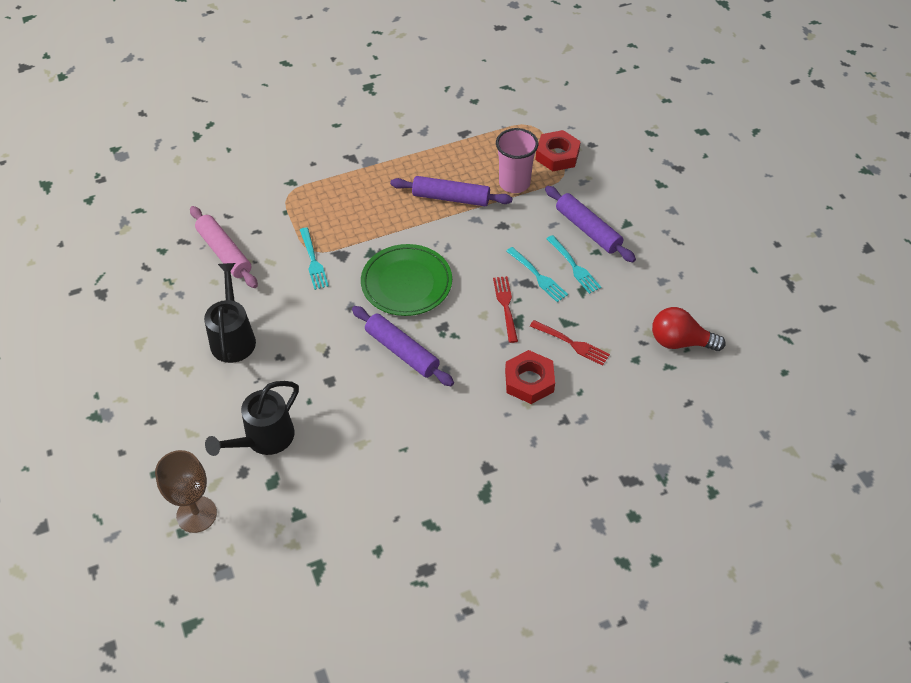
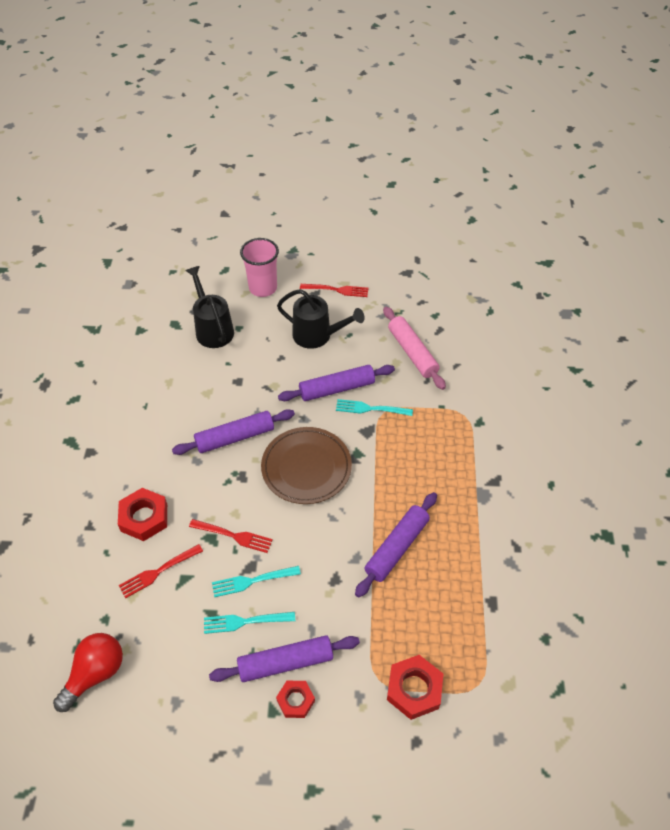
camera: 115 degrees right, 0 degrees up
brown goblet [155,450,217,533] -> none
pink rolling pin [190,206,258,288] -> pink rolling pin turned 75 degrees clockwise [383,307,446,390]
green plate [361,244,452,316] -> brown plate [261,427,352,504]
pink cup [496,128,538,193] -> pink cup moved to [240,238,279,297]
none -> red nut [276,681,315,718]
none -> purple rolling pin [278,365,395,401]
none -> red fork [300,284,368,297]

